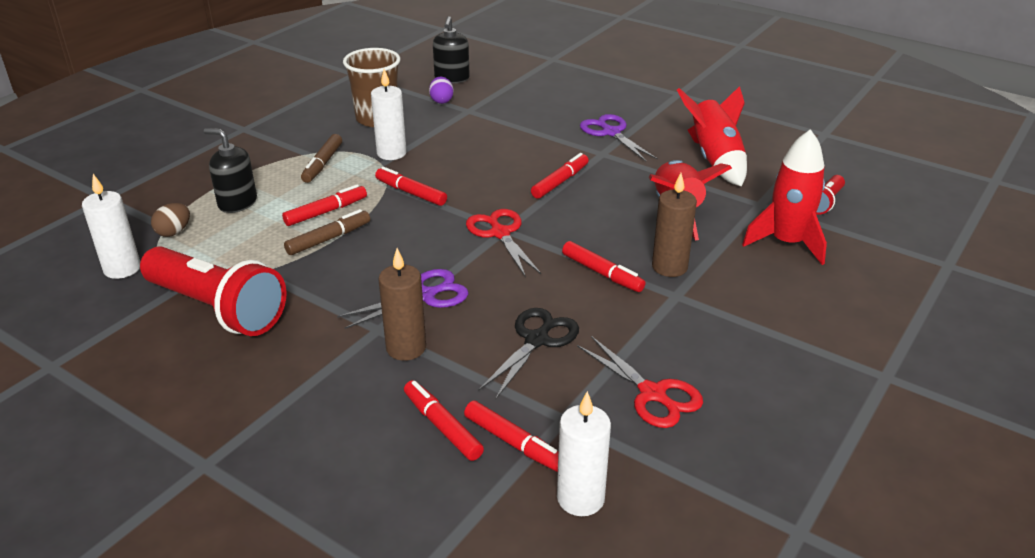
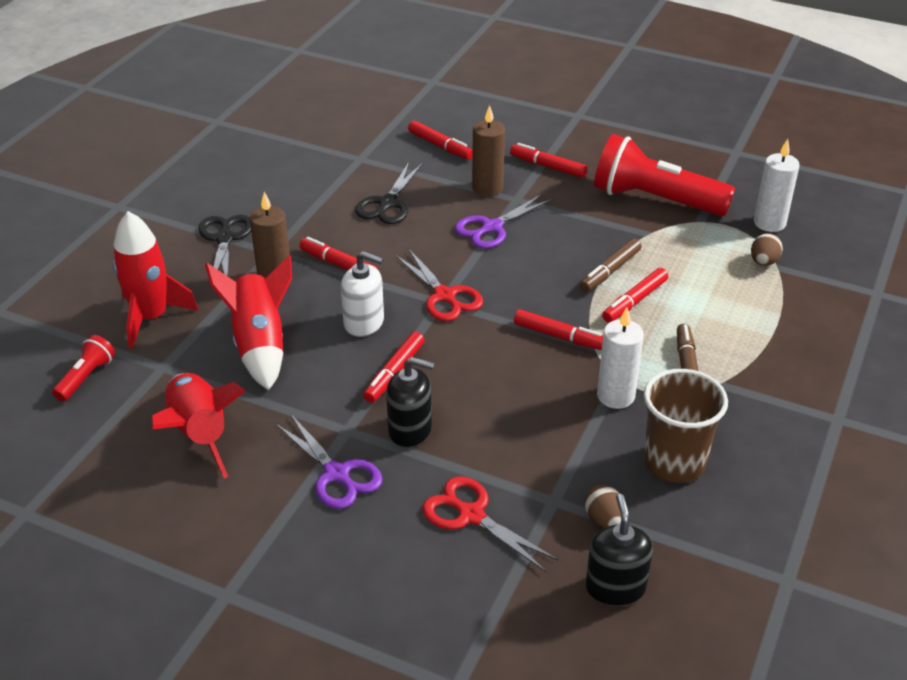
camera: 170 degrees right, 5 degrees up
black soap dispenser [204,128,257,213] -> black soap dispenser moved to [386,357,435,448]
purple egg [429,77,454,104] -> brown egg [585,484,621,528]
red marker [464,401,558,472] -> red marker moved to [510,143,588,178]
white candle [557,391,611,516] -> none
red scissors [577,336,703,428] -> red scissors moved to [422,476,558,572]
none -> black scissors [198,215,251,286]
none -> white soap dispenser [341,251,384,337]

